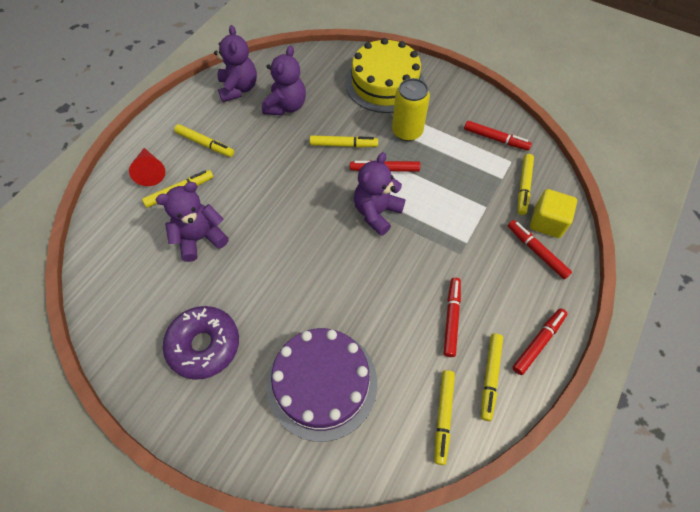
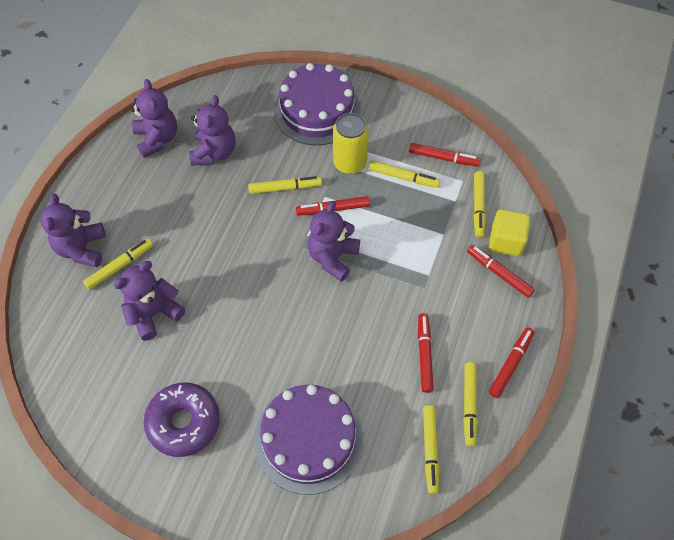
camera: 10 degrees left, 0 degrees up
red cone [129,148,165,186] -> purple teddy bear [41,194,106,267]
yellow marker [174,124,234,157] -> yellow marker moved to [369,160,440,188]
yellow cake [345,38,425,113] -> purple cake [274,63,361,145]

